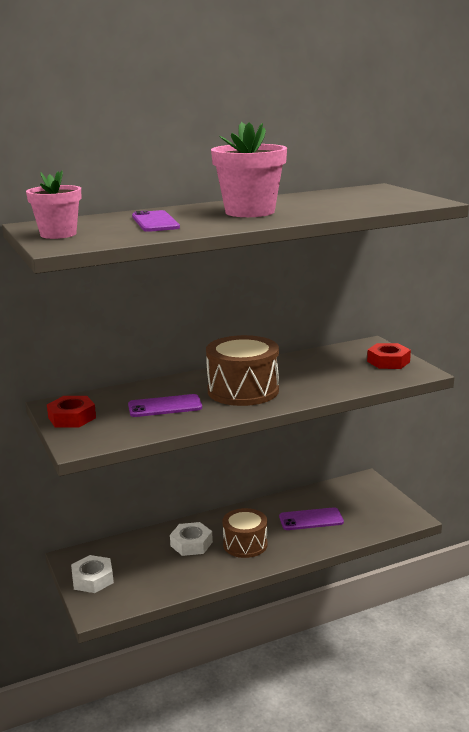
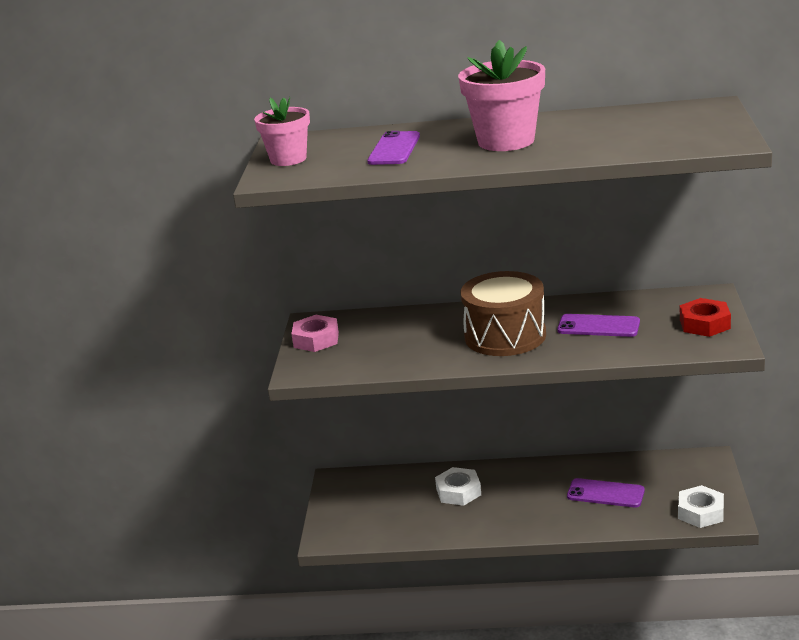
camera: 30 degrees right, 5 degrees up
red nut [47,396,96,427] -> pink nut [291,315,339,352]
white nut [71,555,114,593] -> white nut moved to [678,485,724,528]
purple phone [128,394,202,417] -> purple phone moved to [557,314,640,337]
brown drum [223,508,268,558] -> none

